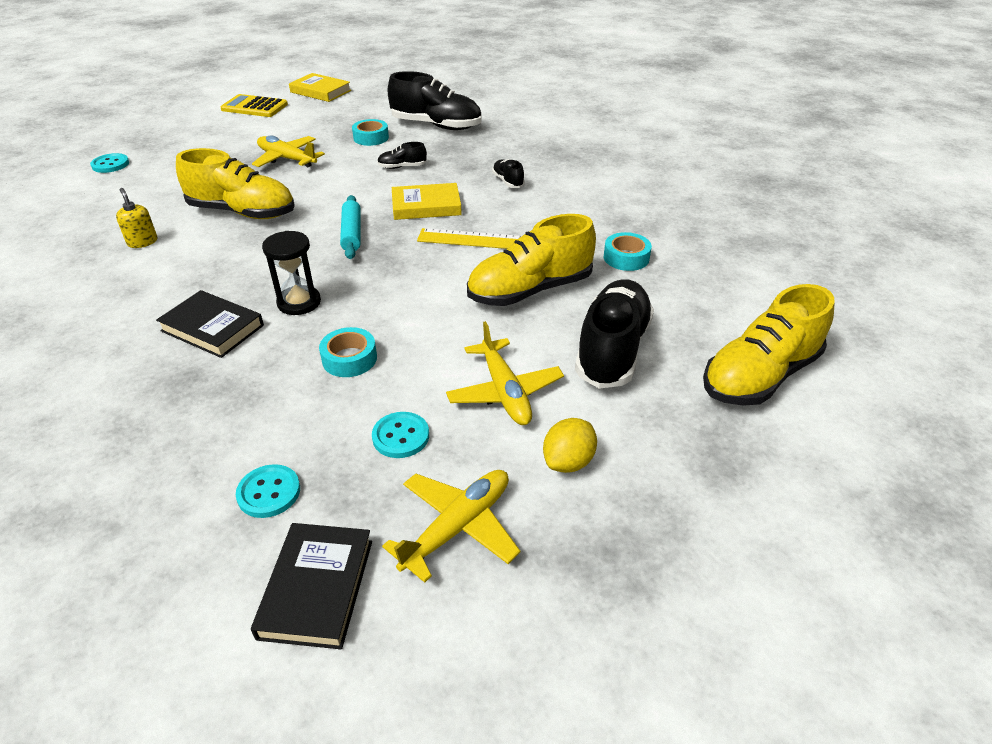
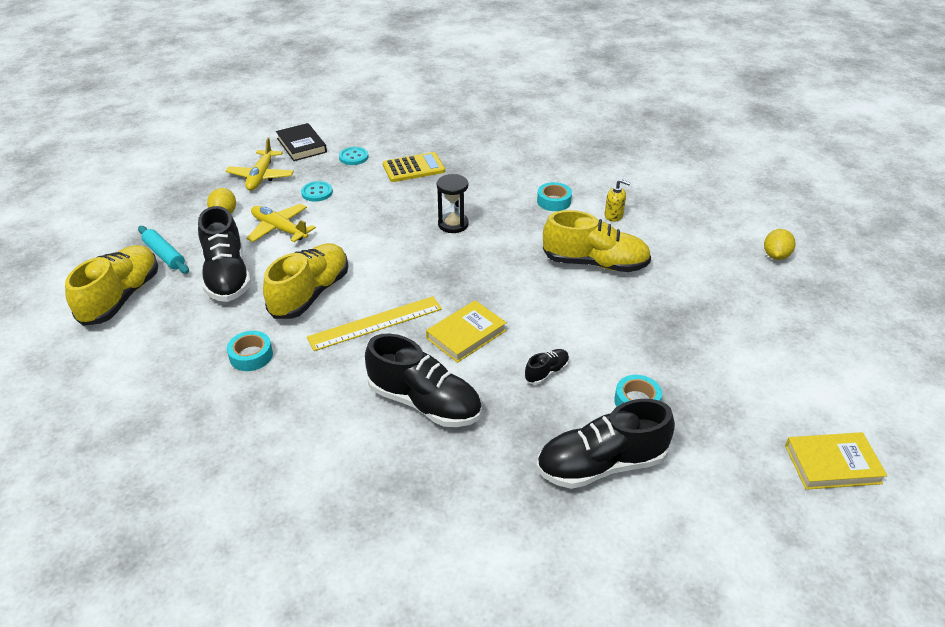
camera: 145 degrees right, 0 degrees up
turquoise button [90,153,129,173] -> yellow lemon [764,229,796,260]
black book [156,290,264,358] -> none
yellow shoe [176,148,295,219] -> yellow shoe turned 150 degrees counterclockwise [543,210,651,272]
yellow calculator [221,94,288,117] -> yellow calculator moved to [383,152,445,182]
yellow plane [252,135,325,167] -> none
turquoise tape [319,327,377,377] -> turquoise tape moved to [537,182,572,211]
turquoise rolling pin [340,195,361,259] -> turquoise rolling pin moved to [138,226,189,274]
black shoe [492,159,525,188] -> black shoe [365,333,482,427], size x2.19

